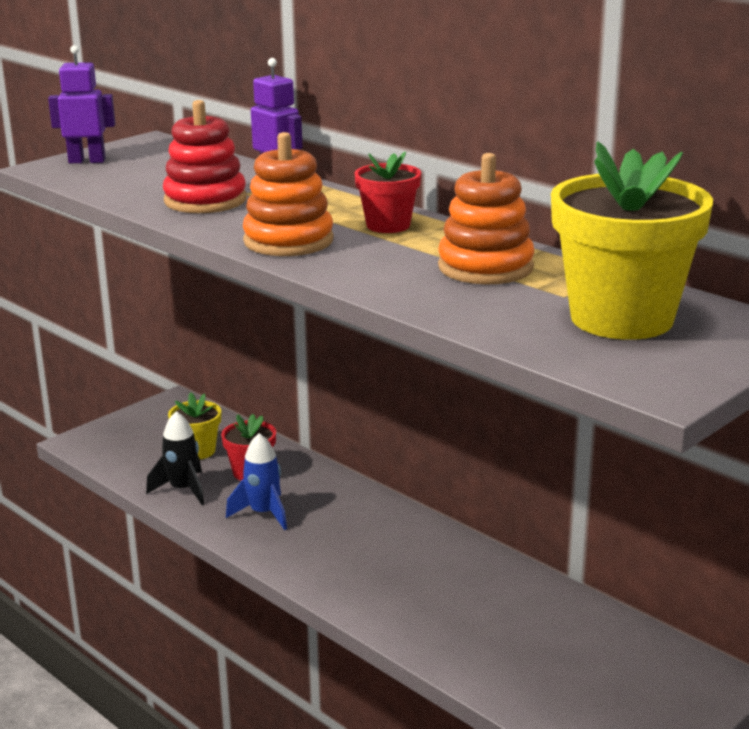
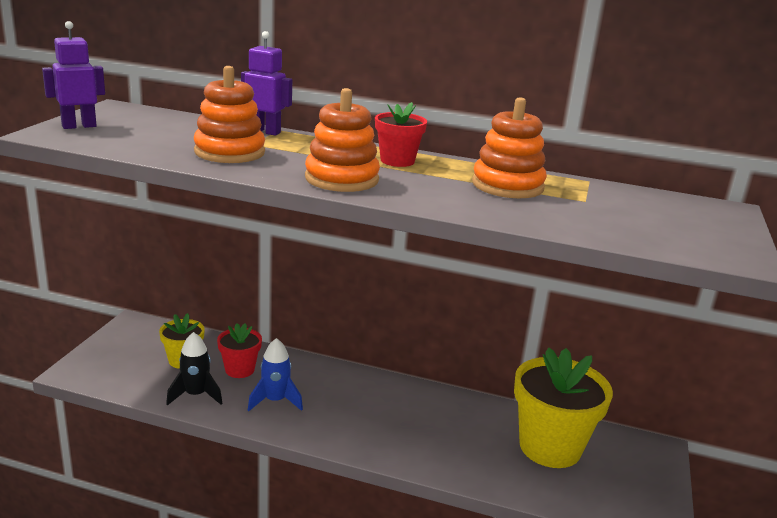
camera: 30 degrees left, 0 degrees up
red stacking toy [163,100,246,213] -> orange stacking toy [194,66,265,163]
yellow flower pot [551,142,713,340] -> yellow flower pot moved to [514,348,613,468]

